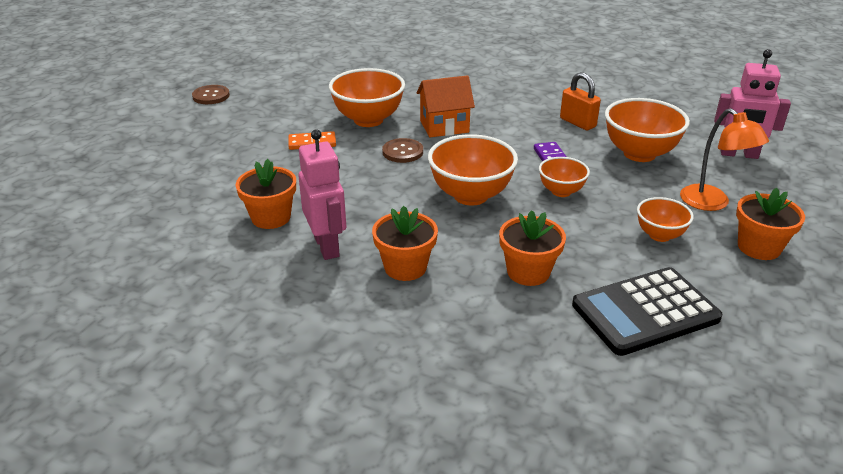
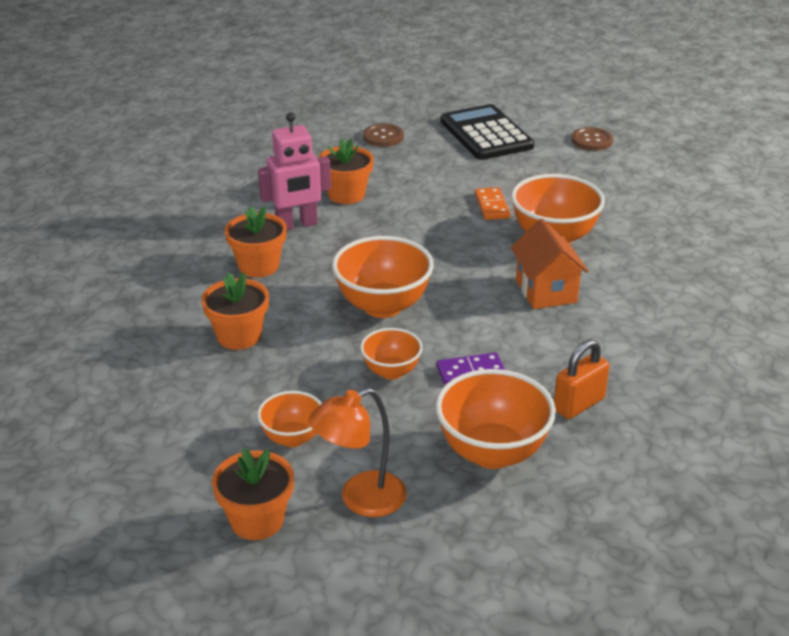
camera: 90 degrees right, 0 degrees up
brown button [382,138,423,163] -> brown button moved to [363,124,404,147]
black calculator [572,267,723,356] -> black calculator moved to [440,104,534,160]
pink robot [714,49,791,159] -> none

